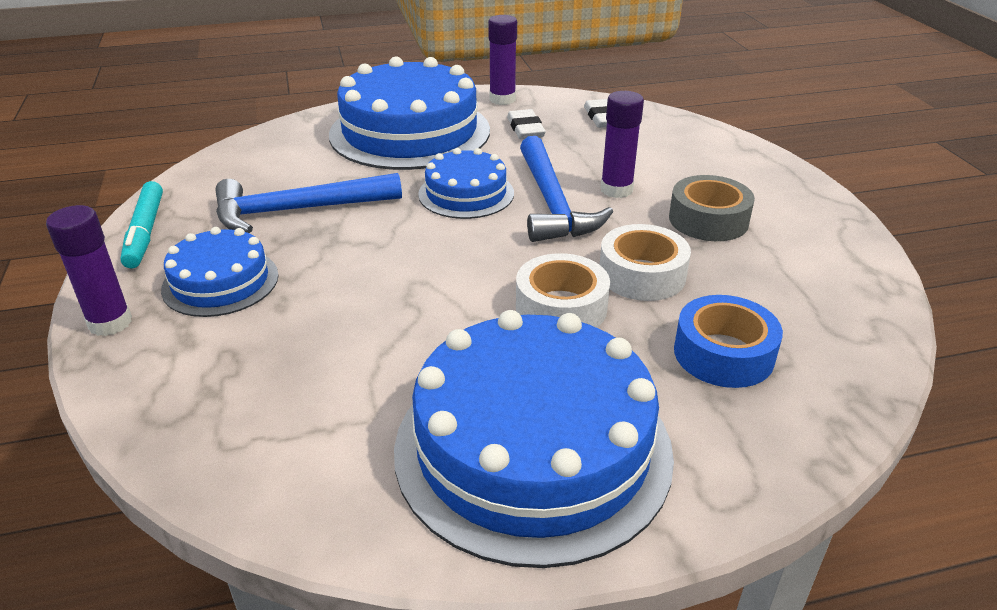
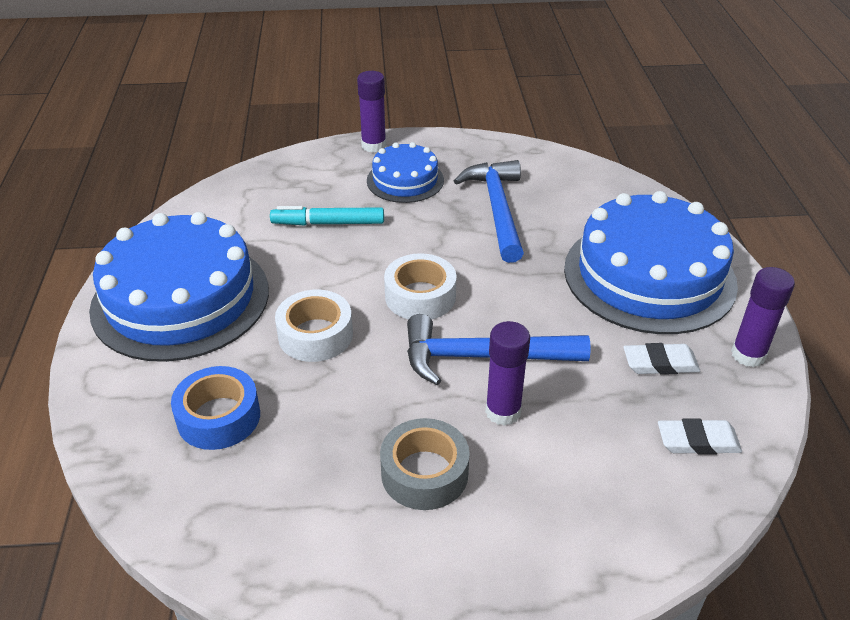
camera: 100 degrees right, 5 degrees up
turquoise marker [120,181,163,268] -> turquoise marker moved to [270,206,384,226]
blue cake [418,148,514,219] -> none
white tape [599,224,691,301] -> white tape moved to [384,253,457,320]

